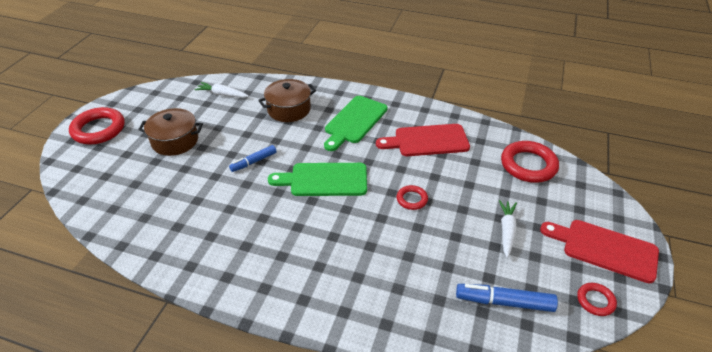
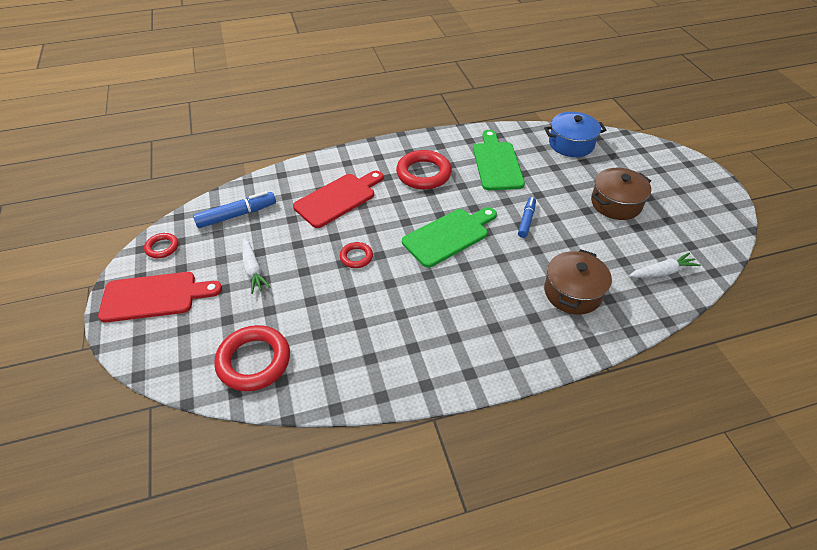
camera: 145 degrees right, 5 degrees up
red ring [69,107,125,144] -> red ring moved to [396,150,452,190]
green cutting board [324,96,388,151] -> green cutting board moved to [473,130,525,190]
red cutting board [376,124,470,156] -> red cutting board moved to [293,171,383,228]
none -> blue pot [544,112,606,157]

